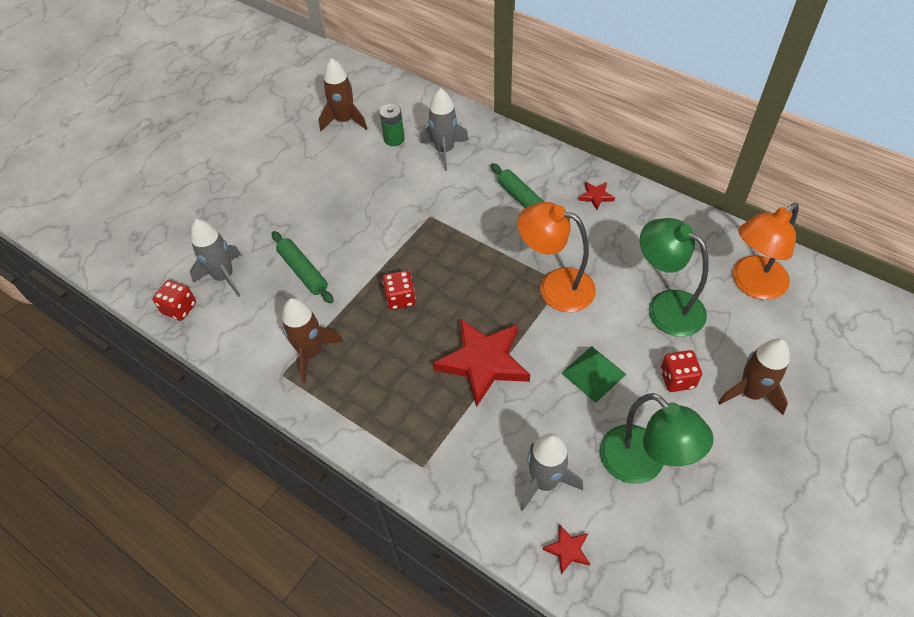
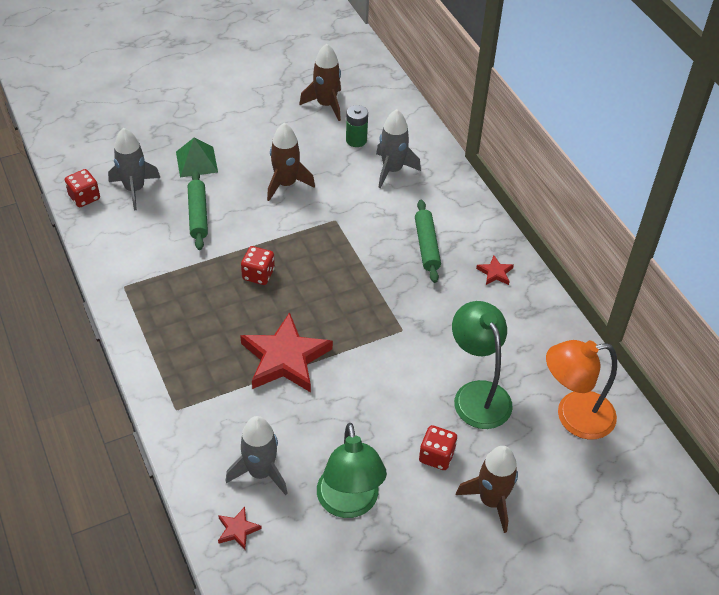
camera: 25 degrees right, 5 degrees down
brown rocket [282,298,343,383] -> brown rocket moved to [267,123,315,201]
orange lamp [518,202,596,312] -> none
green pyramid [561,346,626,403] -> green pyramid moved to [176,138,218,177]

